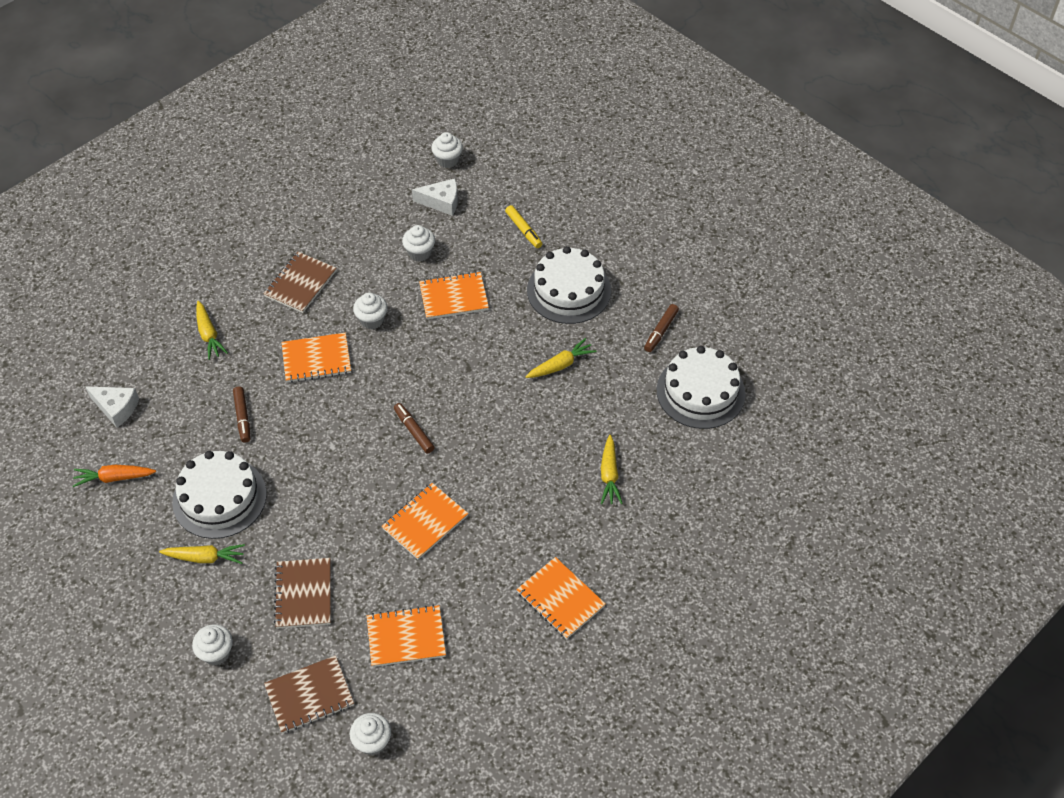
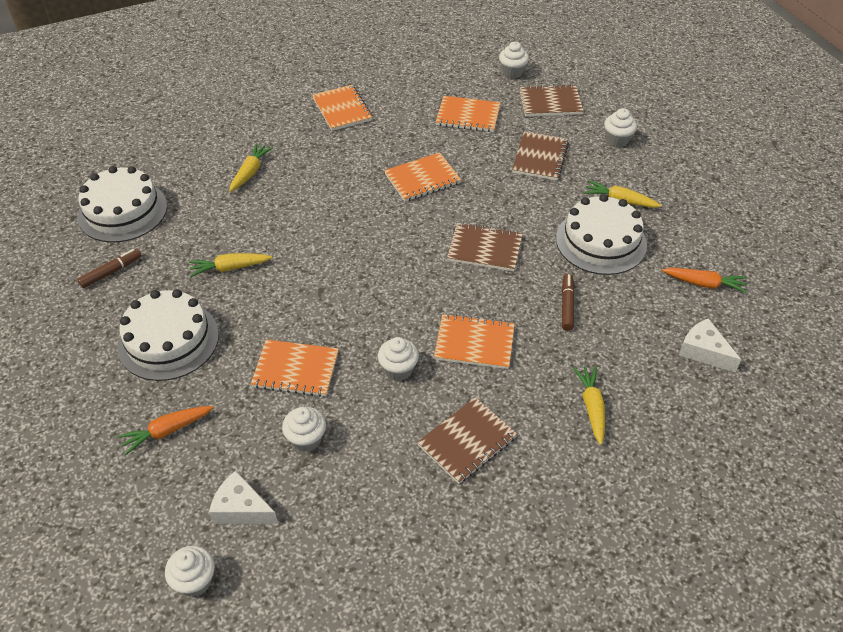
camera: 160 degrees left, 5 degrees down
brown marker [394,403,435,453] -> none
yellow marker [505,205,542,248] -> orange carrot [117,406,213,455]
none -> brown notebook [447,222,523,271]

